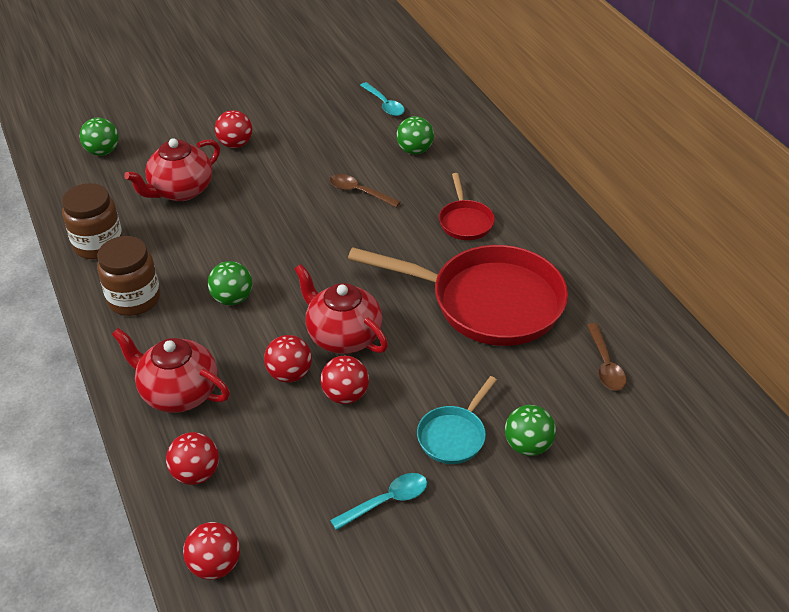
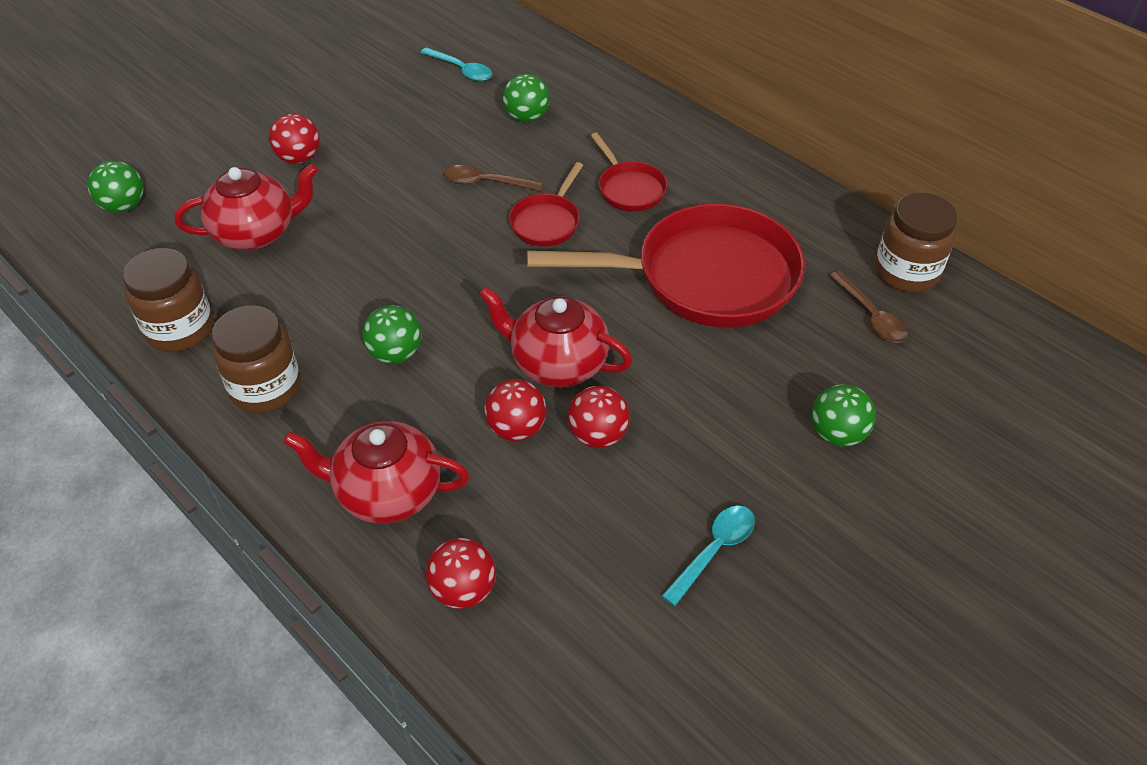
camera: 20 degrees left, 5 degrees up
red teapot [124,138,220,201] -> red teapot turned 135 degrees counterclockwise [174,163,319,250]
red ball [183,522,240,580] -> none
turquoise pan [417,376,497,464] -> none
none -> red pan [509,162,583,246]
none -> brown jar [875,193,958,293]

